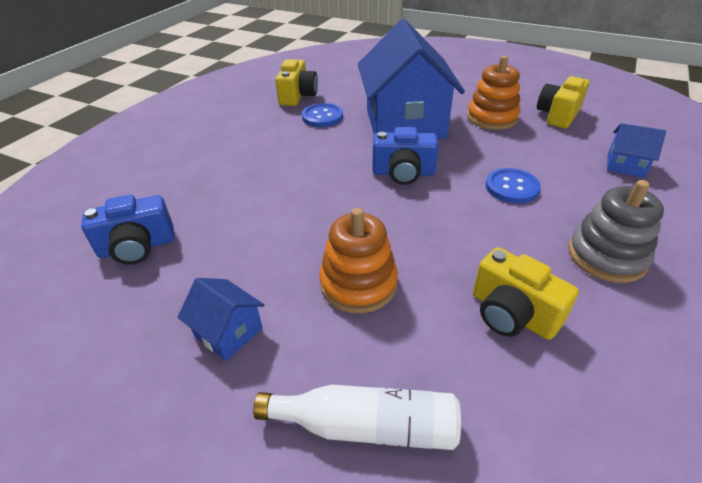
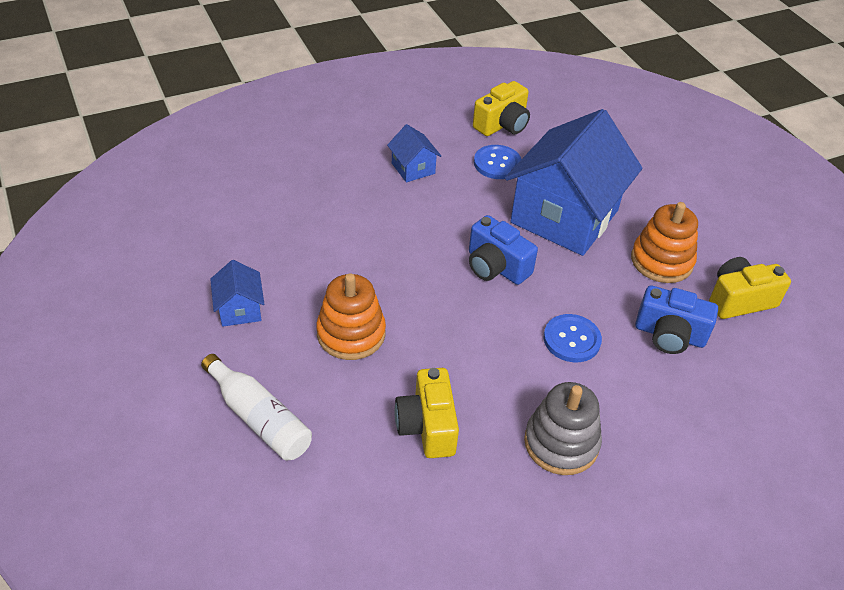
camera: 35 degrees right, 5 degrees up
blue camera [81,195,174,265] -> blue camera moved to [635,285,718,354]
blue house [607,123,666,178] -> blue house moved to [387,124,441,182]

